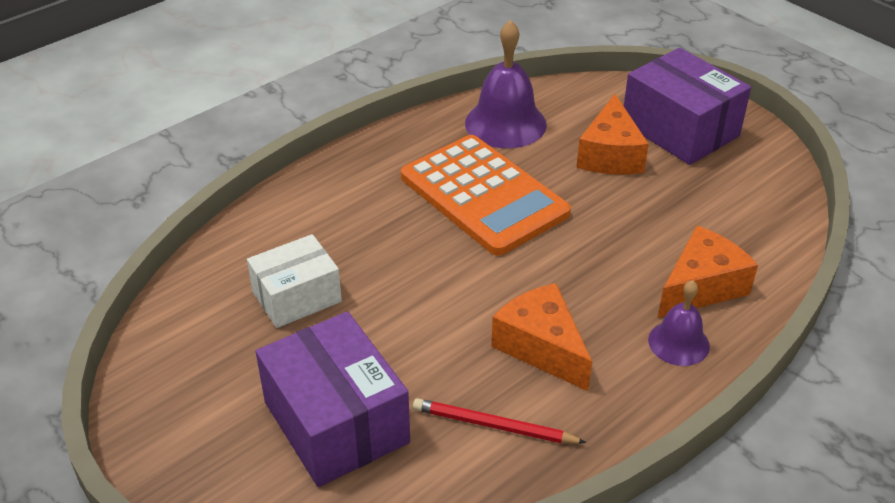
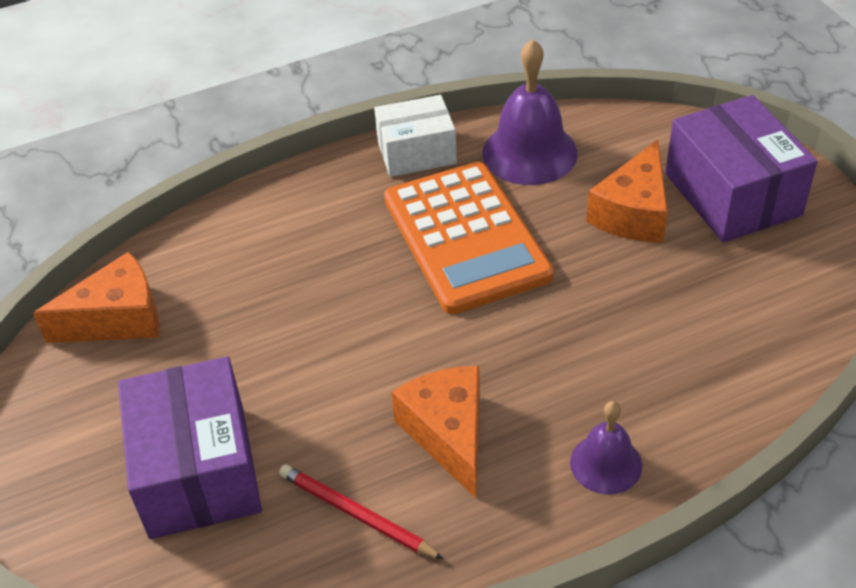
camera: 20 degrees right, 5 degrees up
white box [247,234,342,328] -> white box moved to [374,95,457,177]
orange cheese [658,226,758,318] -> orange cheese moved to [33,252,159,343]

